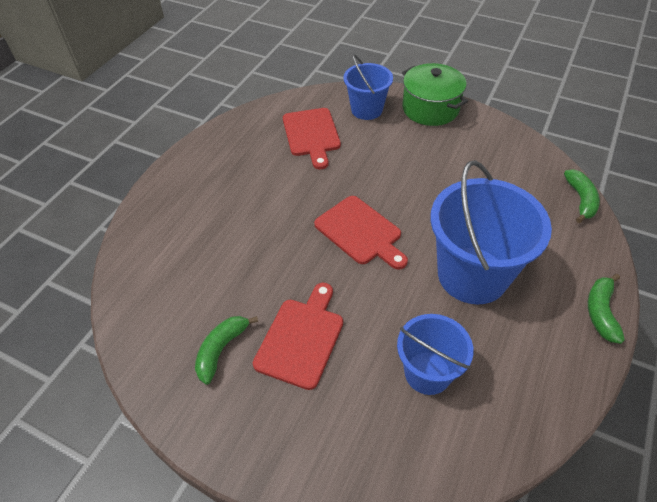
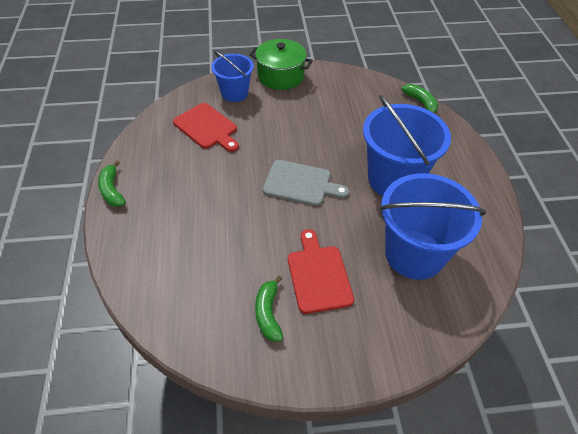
camera: 35 degrees left, 0 degrees up
red cutting board [314,196,408,270] -> grey cutting board [263,160,349,206]
blue bucket [397,314,474,395] -> blue bucket [379,173,486,280], size x1.70
green banana [588,274,625,344] -> green banana moved to [98,160,126,207]

